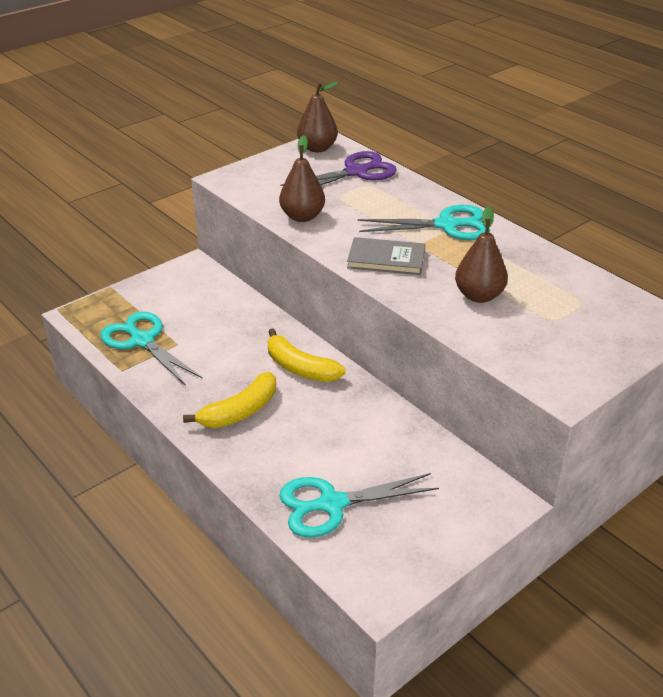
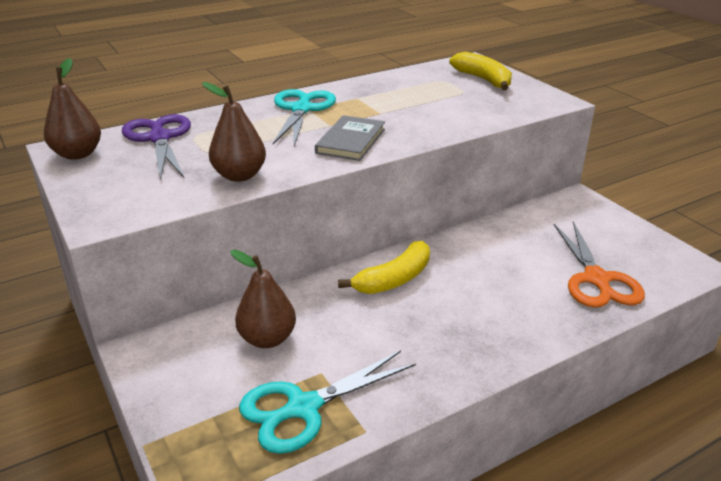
camera: 80 degrees left, 5 degrees down
yellow banana [183,372,276,428] -> yellow banana moved to [449,52,512,90]
turquoise scissors [279,473,439,538] -> orange scissors [554,222,645,308]
brown pear [455,206,508,303] -> brown pear moved to [230,250,296,348]

